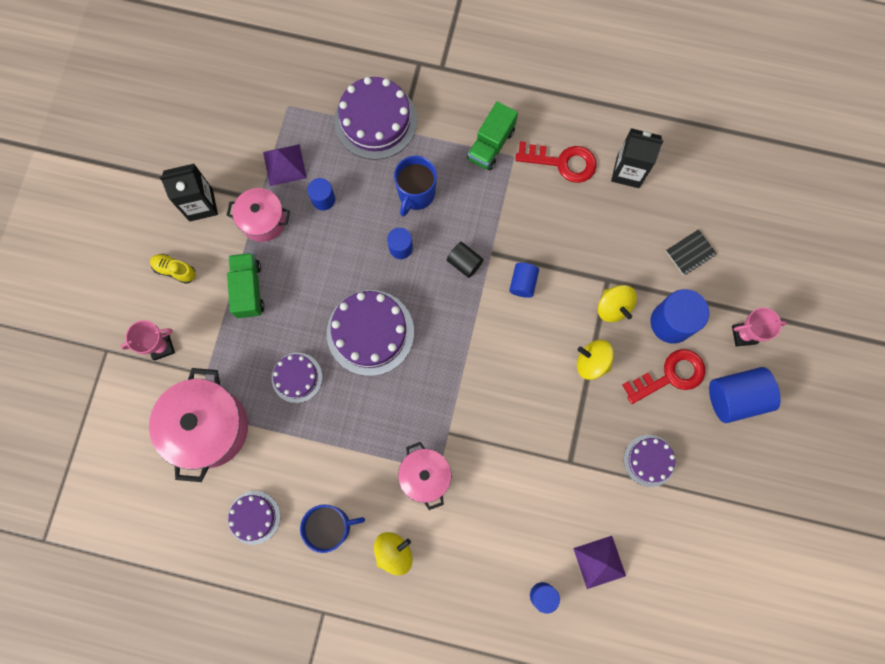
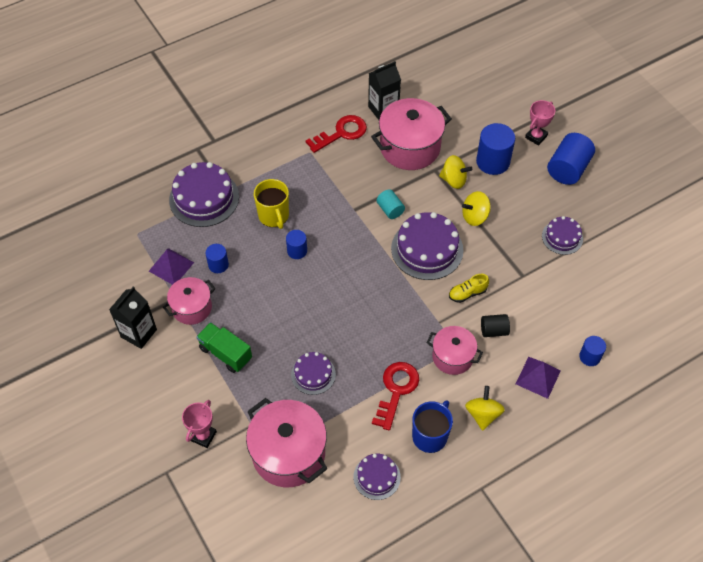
camera: 45 degrees left, 20 degrees down
yellow shoe [150,254,196,284] -> yellow shoe moved to [449,274,489,303]
purple cake [327,290,414,376] -> purple cake moved to [391,212,463,280]
blue mug [394,156,437,216] -> yellow mug [254,179,289,229]
black cylinder [447,242,484,278] -> black cylinder moved to [481,314,510,337]
green truck [467,101,518,171] -> none
blue cylinder [509,263,539,298] -> turquoise cylinder [376,189,405,219]
purple pyramid [573,536,626,589] -> purple pyramid moved to [516,357,561,399]
red key [622,349,705,404] -> red key moved to [372,362,419,430]
black notebook [666,229,717,275] -> none
none -> pink pot [371,98,452,170]

